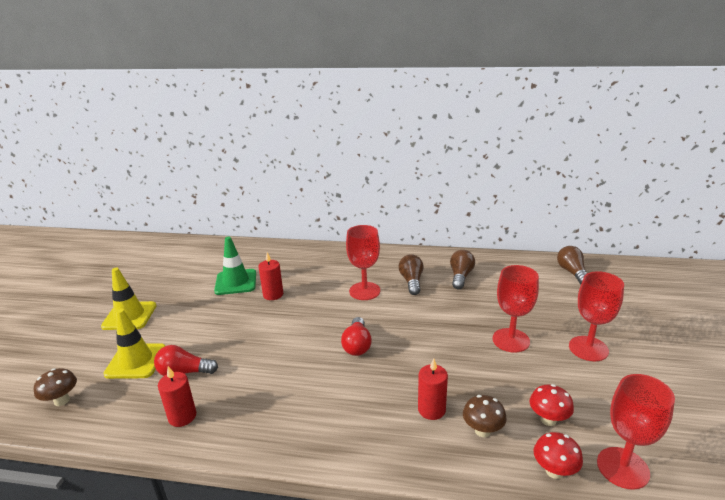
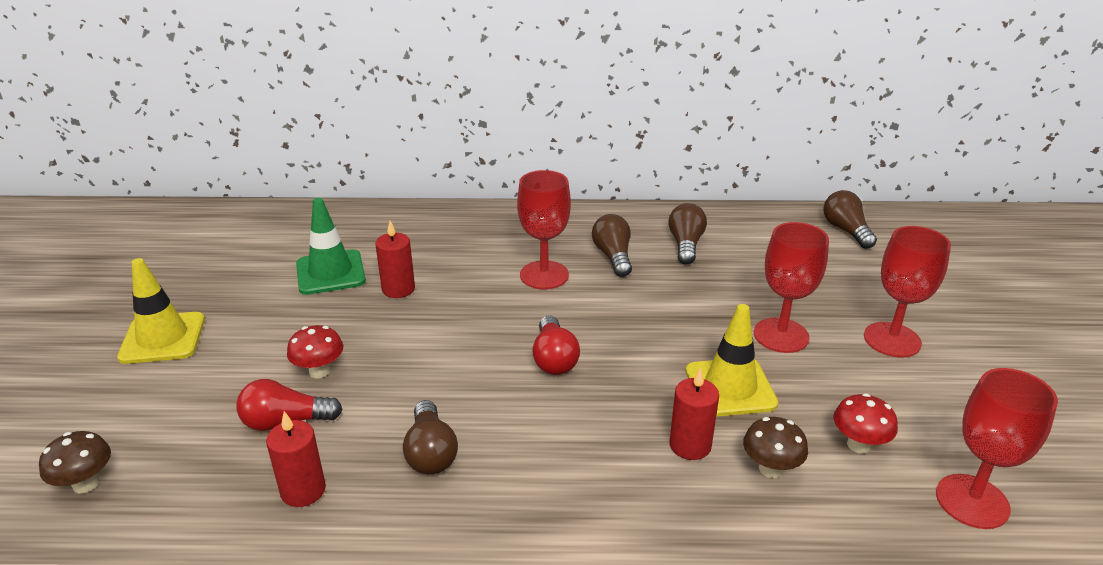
camera: 10 degrees left, 5 degrees up
yellow traffic cone [103,309,165,379] -> yellow traffic cone moved to [686,304,778,417]
red mushroom [534,432,583,479] -> red mushroom moved to [287,325,343,378]
none -> brown light bulb [403,400,458,474]

